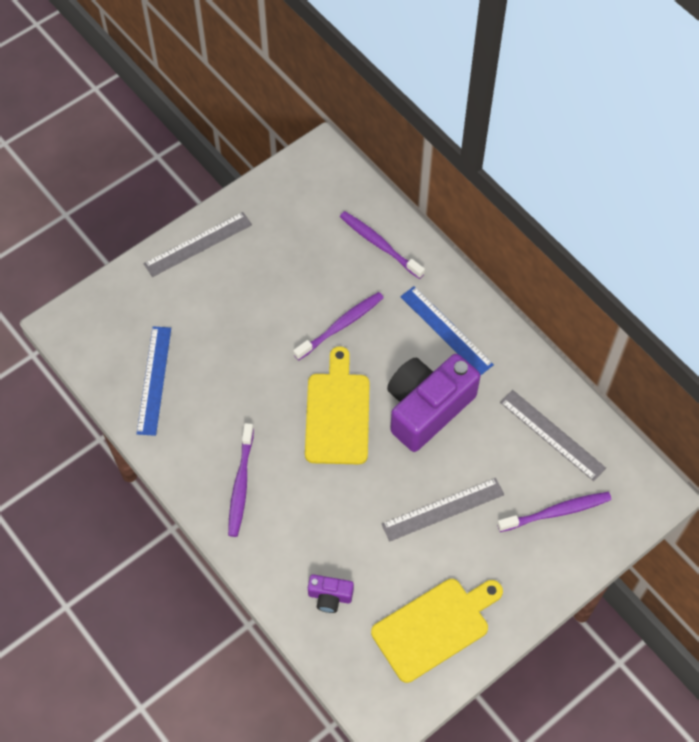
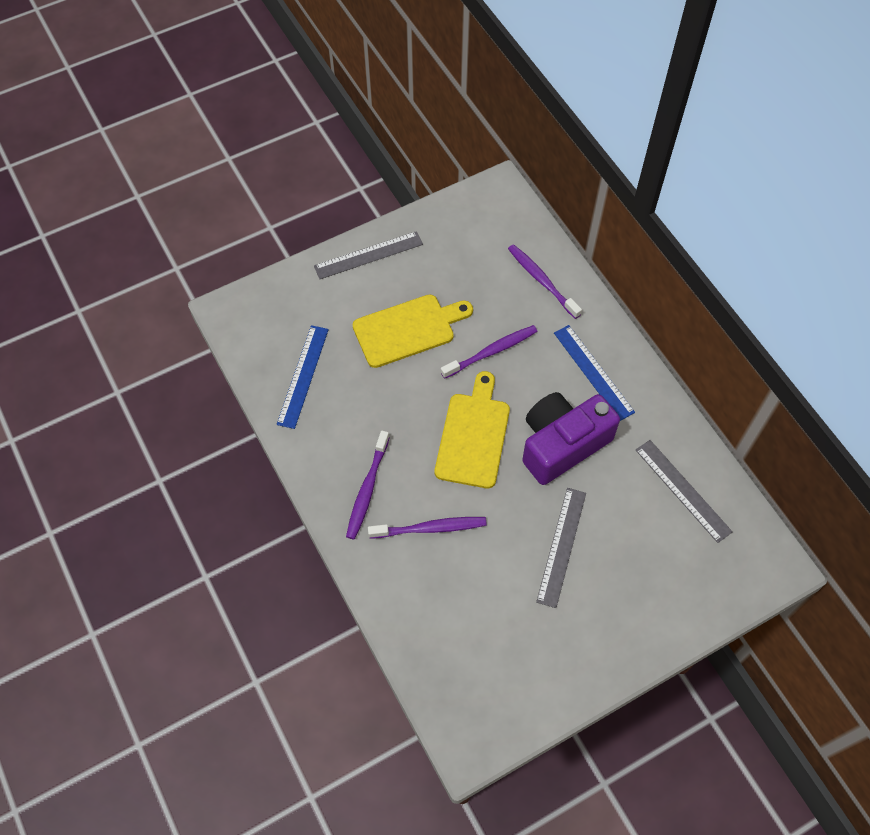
camera: 10 degrees right, 0 degrees up
purple camera [308,574,354,613] -> none
yellow cutting board [371,579,503,683] -> yellow cutting board moved to [353,294,473,368]
grey ruler [382,478,505,542] -> grey ruler turned 60 degrees counterclockwise [536,488,586,608]
purple toothbrush [497,492,611,532] -> purple toothbrush moved to [368,517,487,539]

